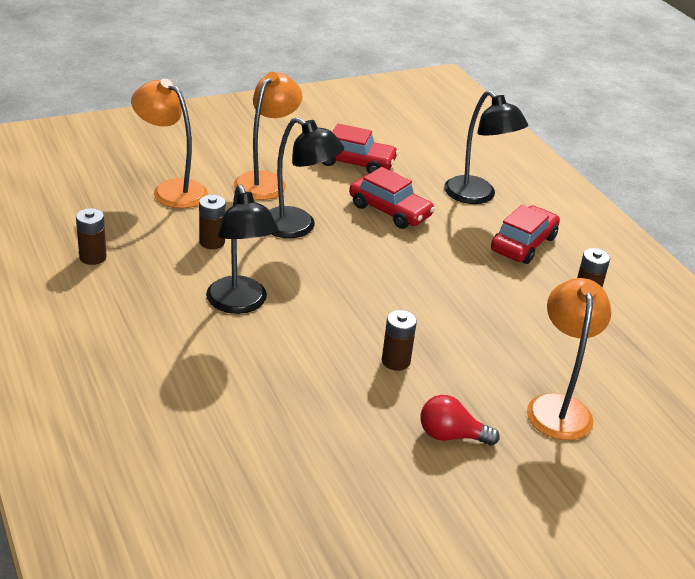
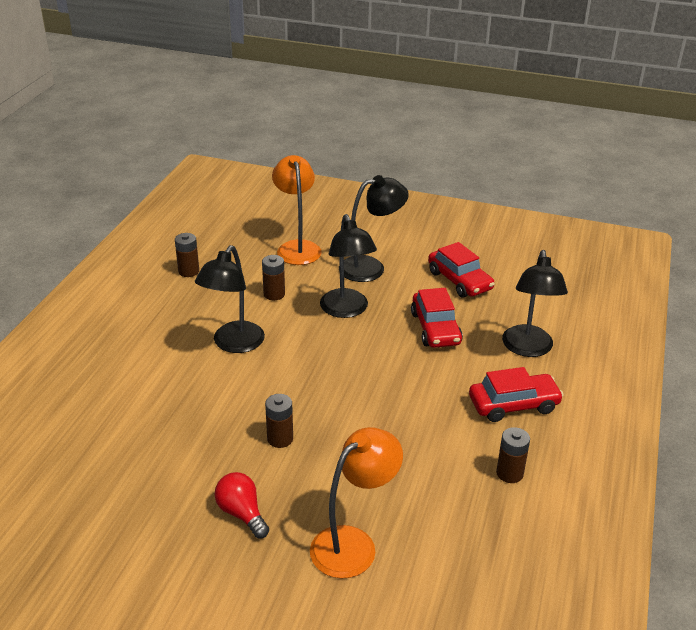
camera: 45 degrees right, 0 degrees up
orange lamp [234,72,302,200] -> black lamp [339,175,409,282]

